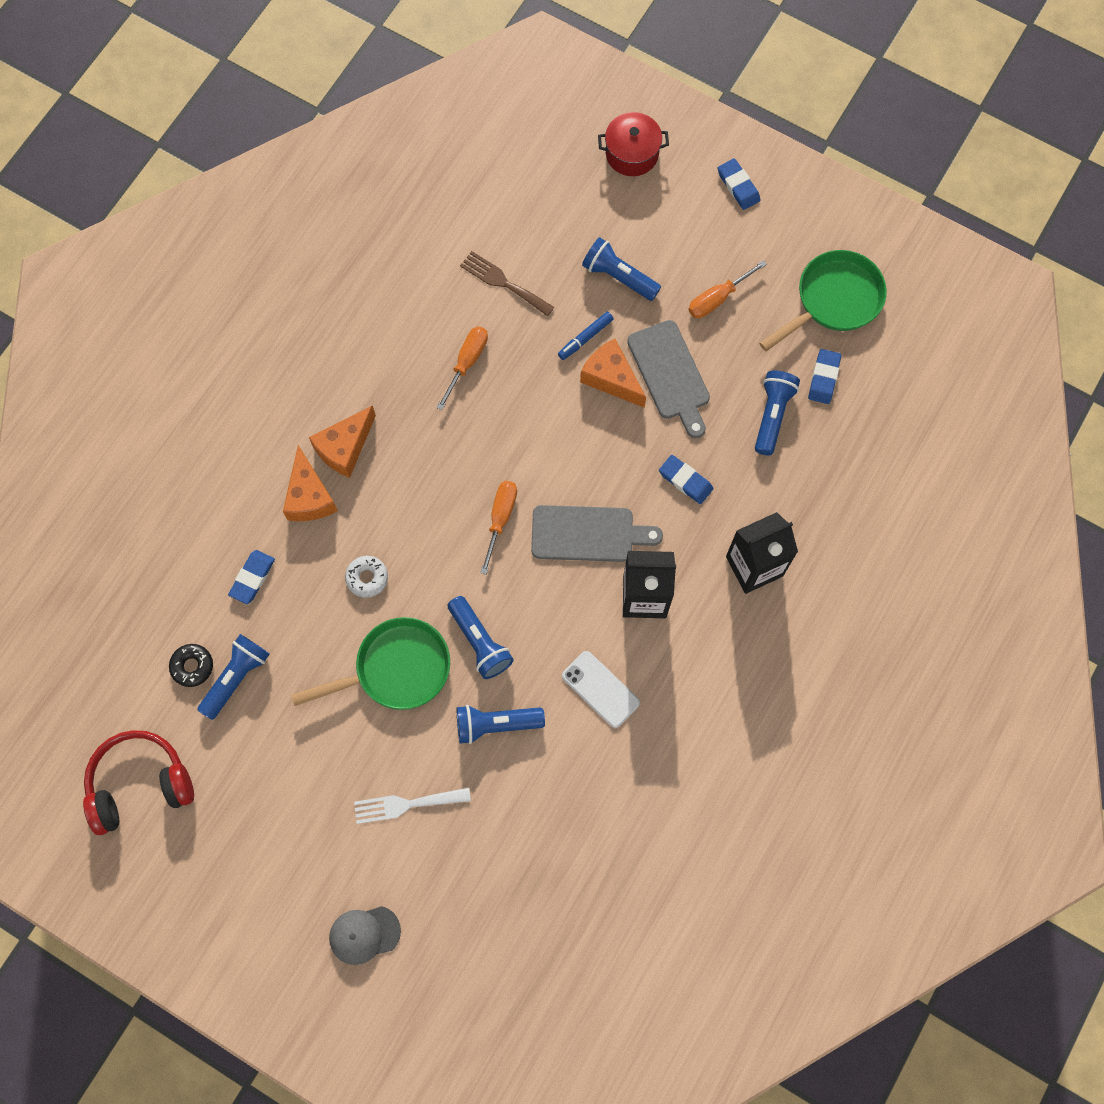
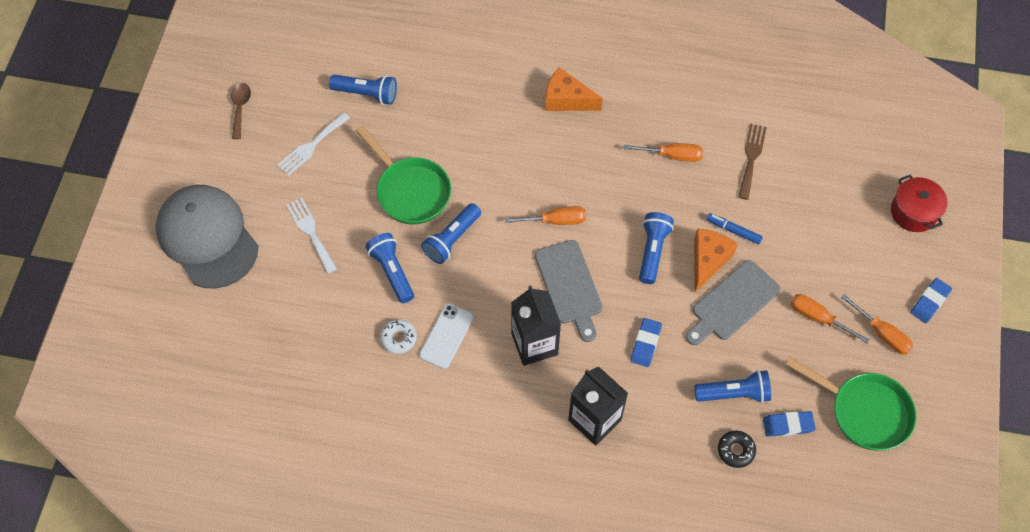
camera: 70 degrees right, 10 degrees down
red headphones [83,730,194,835] -> none
black donut [169,644,213,687] -> black donut moved to [718,430,756,468]
blue eraser [228,550,275,604] -> none
orange cheese [283,445,338,521] -> none
grey cap [329,906,401,965] -> grey cap [156,185,258,289], size x2.14
white donut [345,556,388,598] -> white donut moved to [380,319,417,354]
blue flashlight [582,237,661,301] -> blue flashlight moved to [639,212,674,284]
none -> brown spoon [231,83,251,139]
none -> white fork [277,112,350,176]
none -> orange screwdriver [841,294,913,355]

